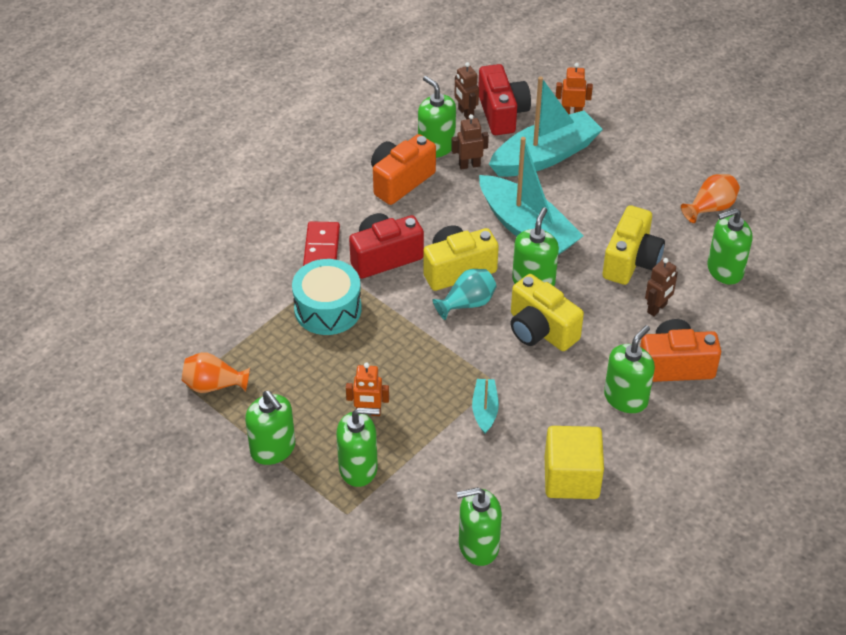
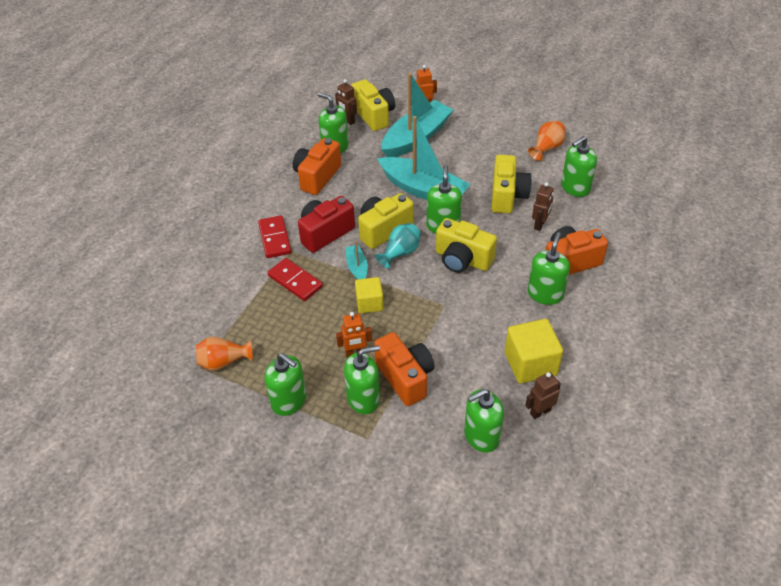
camera: 15 degrees left, 0 degrees up
turquoise drum [292,259,362,335] -> red domino [267,258,323,301]
brown robot [451,114,489,169] -> brown robot moved to [525,372,561,419]
turquoise boat [472,379,499,434] -> turquoise boat moved to [346,241,368,279]
red camera [478,64,531,135] -> yellow camera [351,79,395,131]
none -> yellow cube [355,277,384,313]
none -> orange camera [374,332,435,406]

